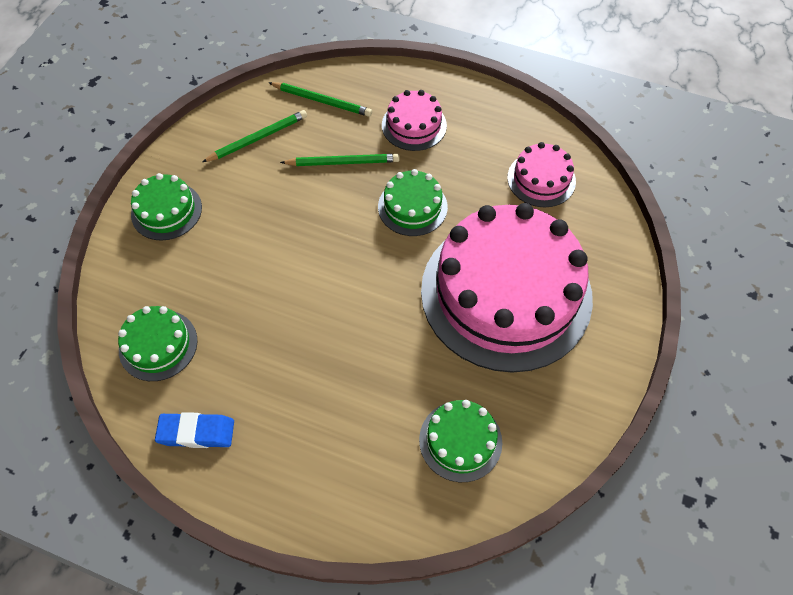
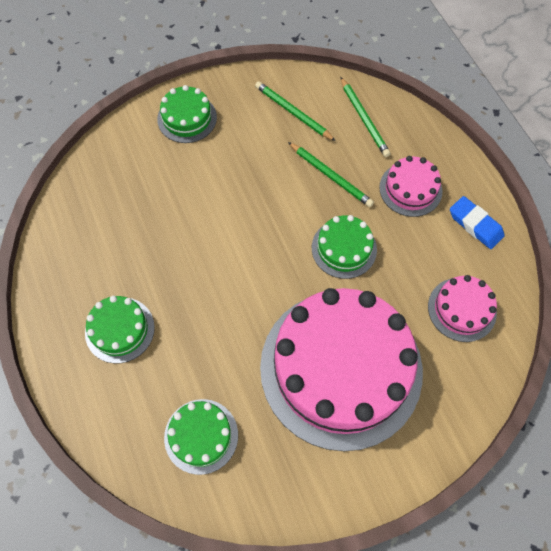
camera: 45 degrees right, 5 degrees up
green cake [118,306,198,381] -> green cake moved to [85,296,155,363]
blue eraser [155,412,234,448] -> blue eraser moved to [450,196,505,249]
green pencil [202,110,307,162] -> green pencil turned 150 degrees counterclockwise [255,81,336,141]

